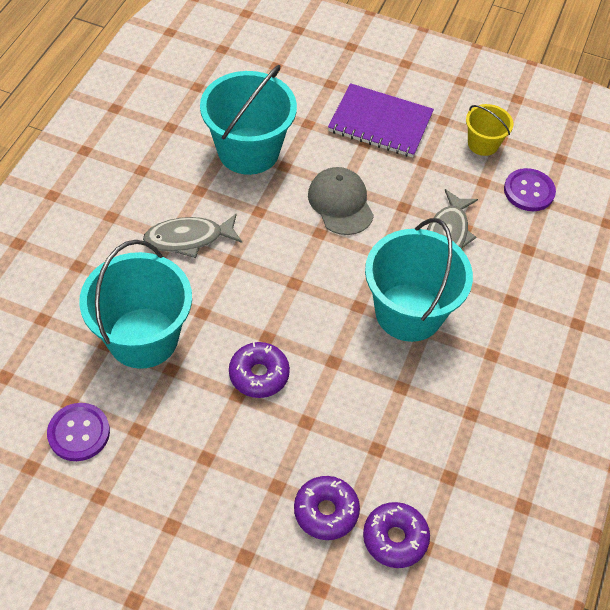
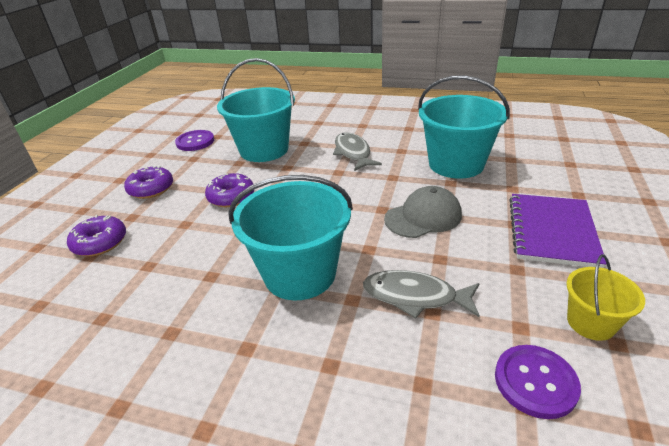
camera: 90 degrees right, 20 degrees down
purple donut [363,502,430,568] -> purple donut moved to [124,165,173,199]

